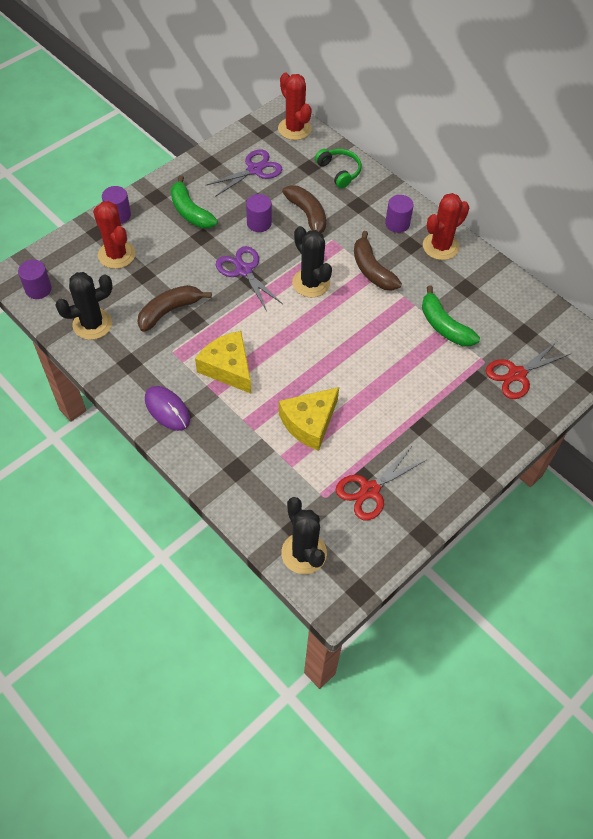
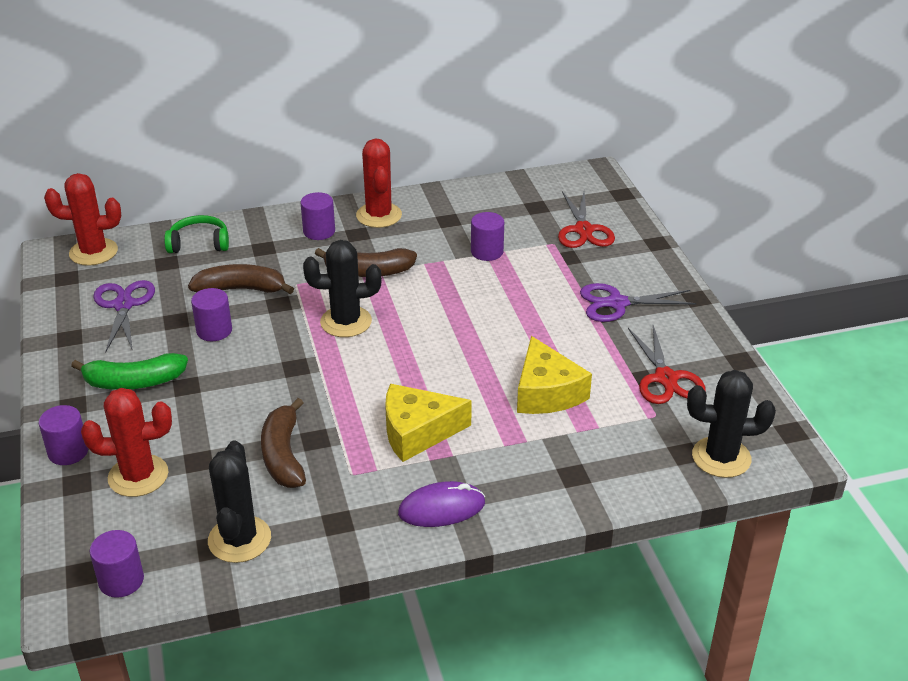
camera: 60 degrees left, 20 degrees down
purple scissors [216,246,283,311] -> purple scissors moved to [580,283,697,322]
green banana [422,286,480,346] -> purple cylinder [471,212,504,261]

